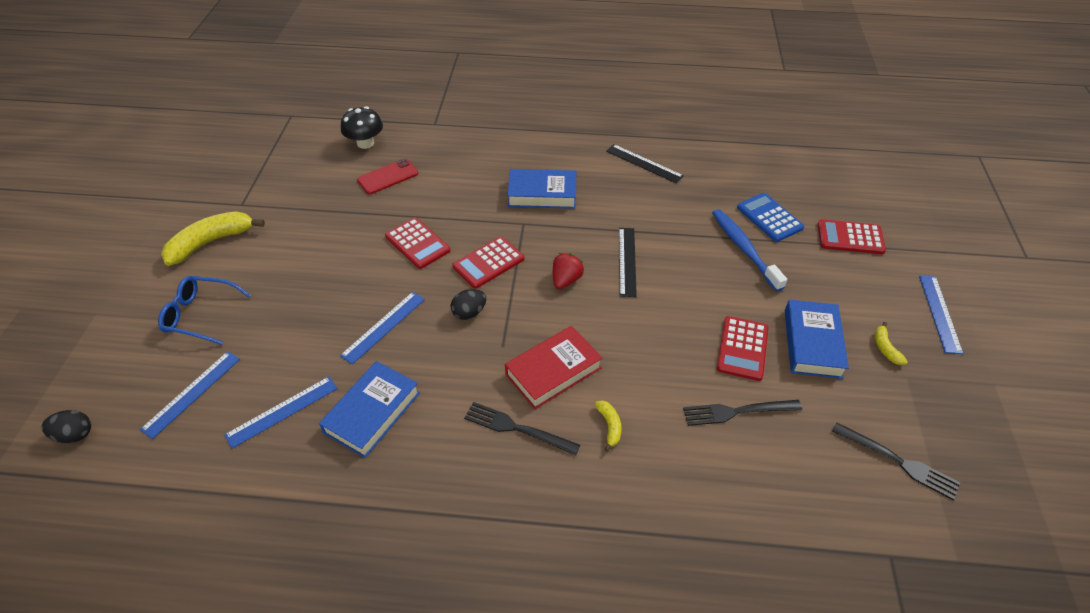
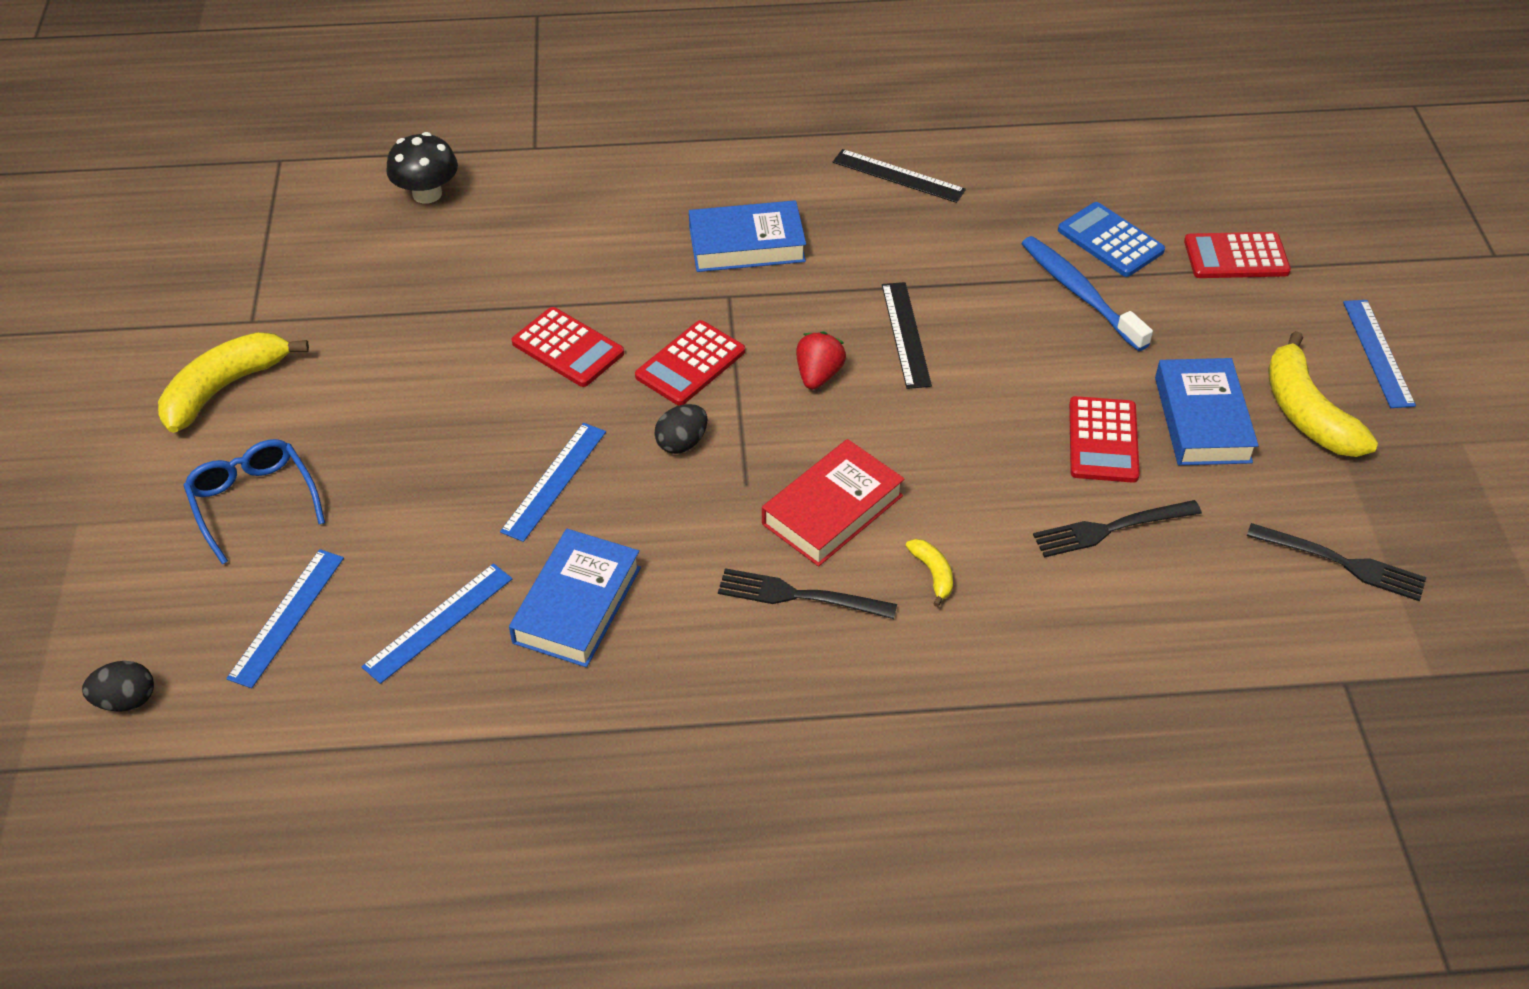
camera: 10 degrees left, 0 degrees up
blue glasses [158,276,251,345] -> blue glasses turned 60 degrees clockwise [183,439,325,564]
red phone [357,159,418,194] -> none
yellow banana [875,322,908,365] -> yellow banana [1268,331,1378,457], size x2.16

